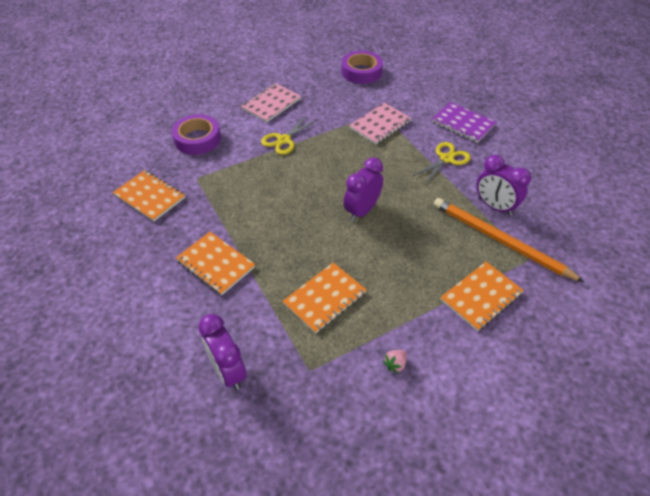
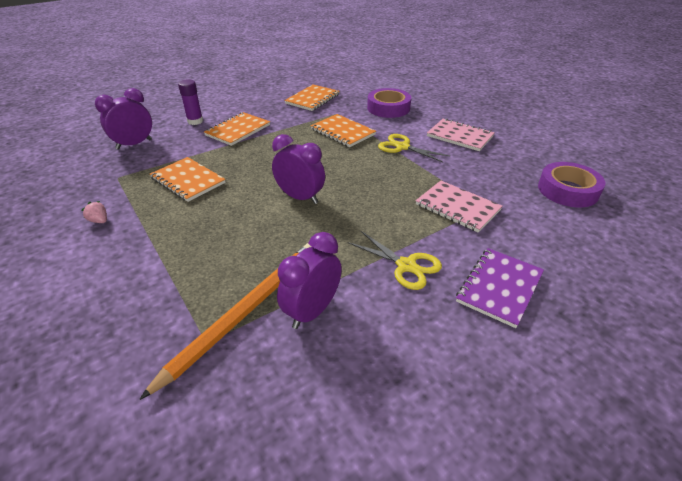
camera: 85 degrees right, 10 degrees down
orange notebook [441,262,524,331] -> orange notebook moved to [311,114,376,147]
none -> purple glue stick [178,79,203,125]

